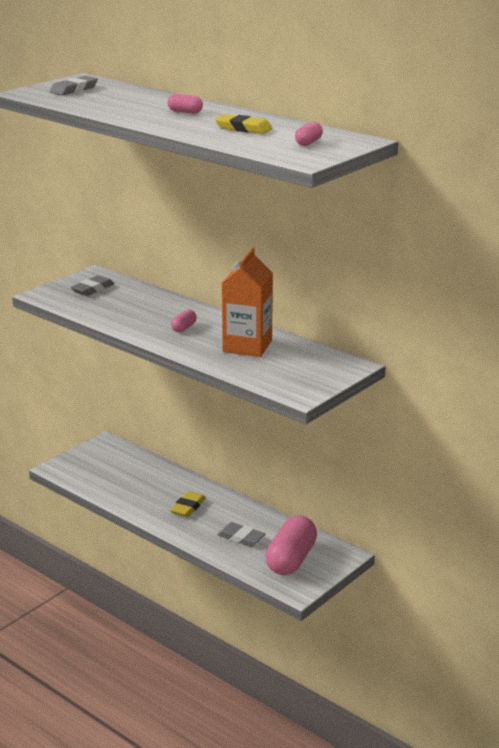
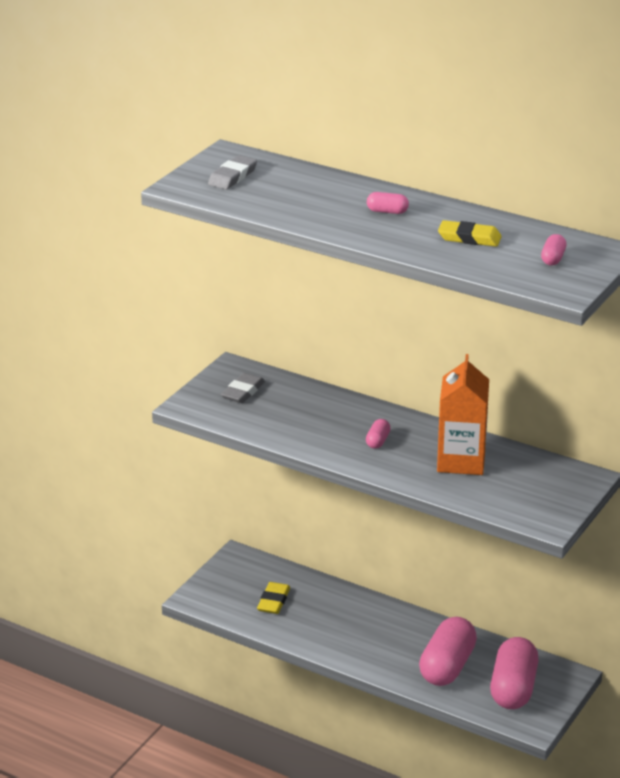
camera: 10 degrees left, 5 degrees up
yellow eraser [170,491,206,517] -> yellow eraser moved to [257,582,290,614]
grey eraser [217,522,265,547] -> pink capsule [419,617,477,686]

